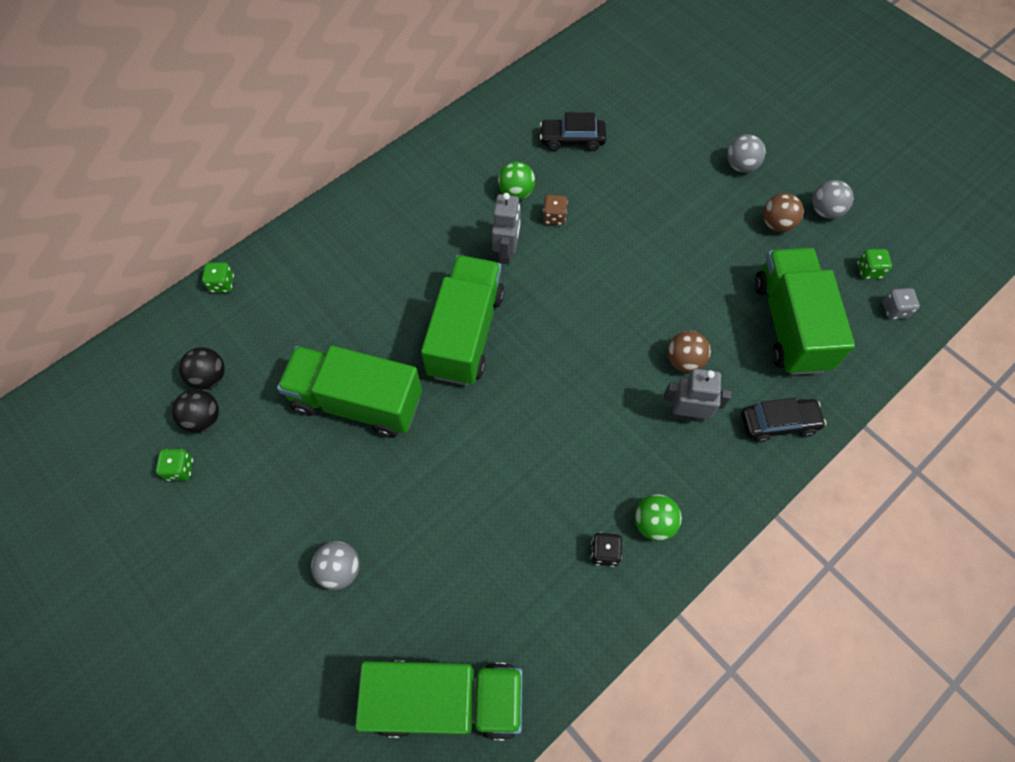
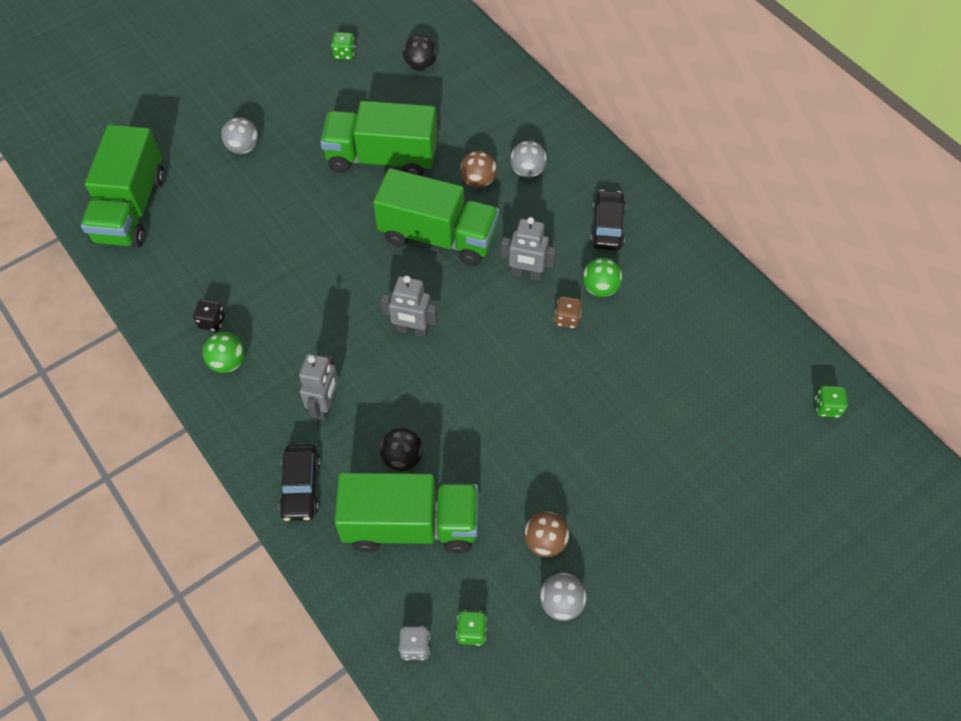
camera: 95 degrees right, 5 degrees down
black ball [172,389,219,433] -> black ball moved to [380,428,423,471]
green dice [202,262,234,293] -> green dice moved to [815,385,848,418]
green truck [277,346,422,438] -> green truck turned 105 degrees counterclockwise [320,101,437,176]
black car [540,112,606,151] -> black car moved to [590,190,626,251]
brown ball [668,331,711,373] -> brown ball moved to [460,151,497,188]
grey ball [727,134,766,173] -> grey ball moved to [510,141,547,178]
none -> grey robot [381,276,438,337]

